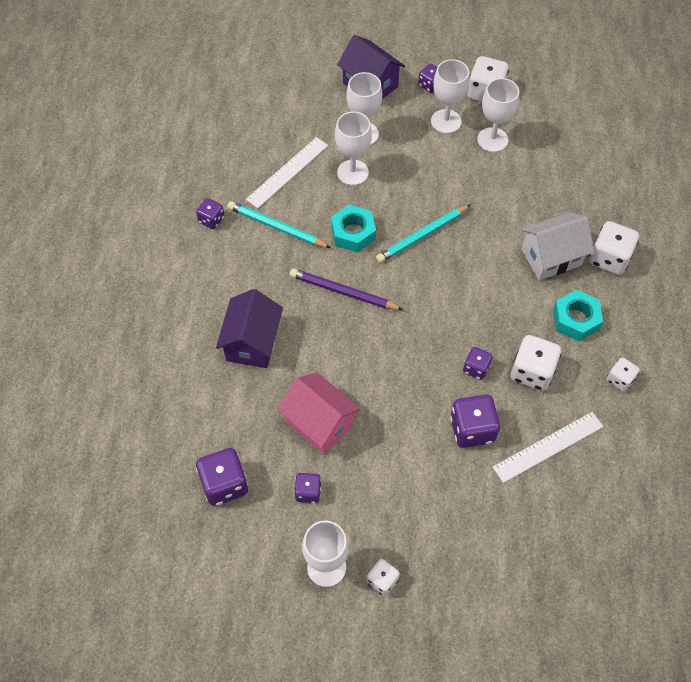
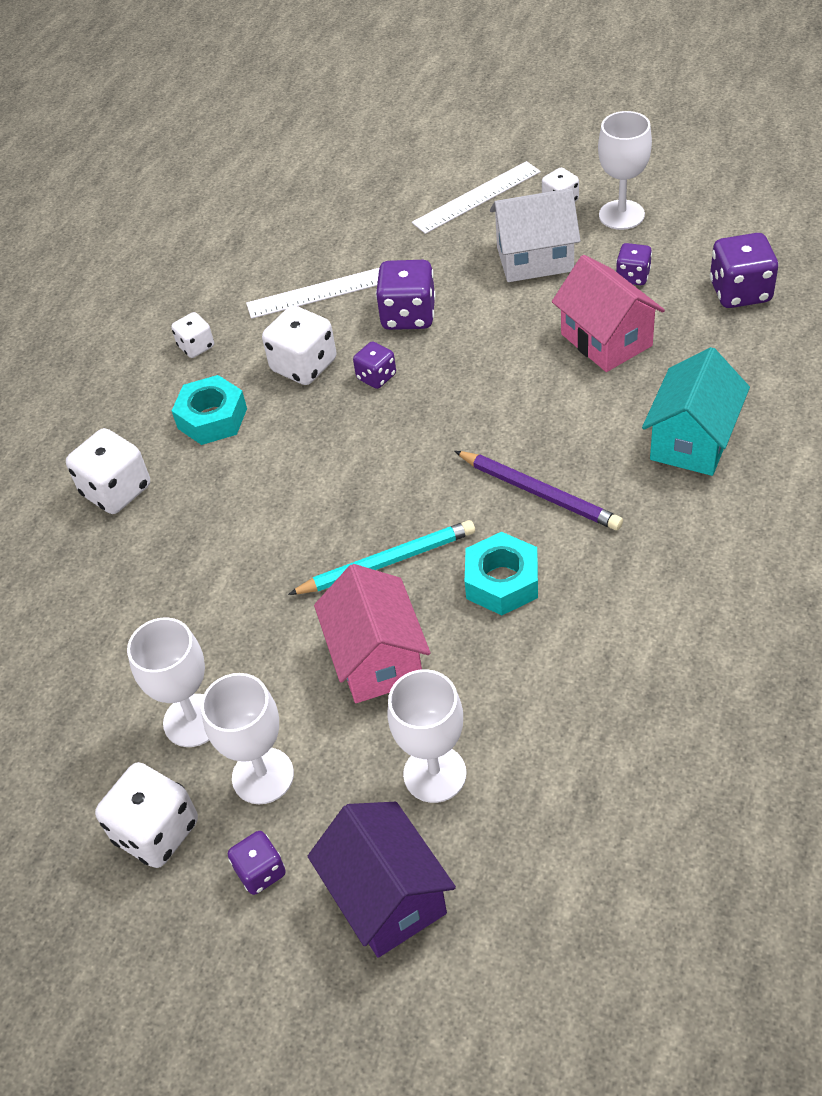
camera: 160 degrees left, 10 degrees down
purple dice [196,198,224,229] -> none
purple house [216,289,283,368] -> turquoise house [642,347,750,476]
turquoise pencil [228,201,331,248] -> none
white ruler [246,137,328,208] -> white ruler moved to [412,161,541,234]
white goblet [335,112,372,185] -> none
white house [521,212,594,280] -> white house moved to [490,188,581,282]
none -> pink house [314,564,431,703]

